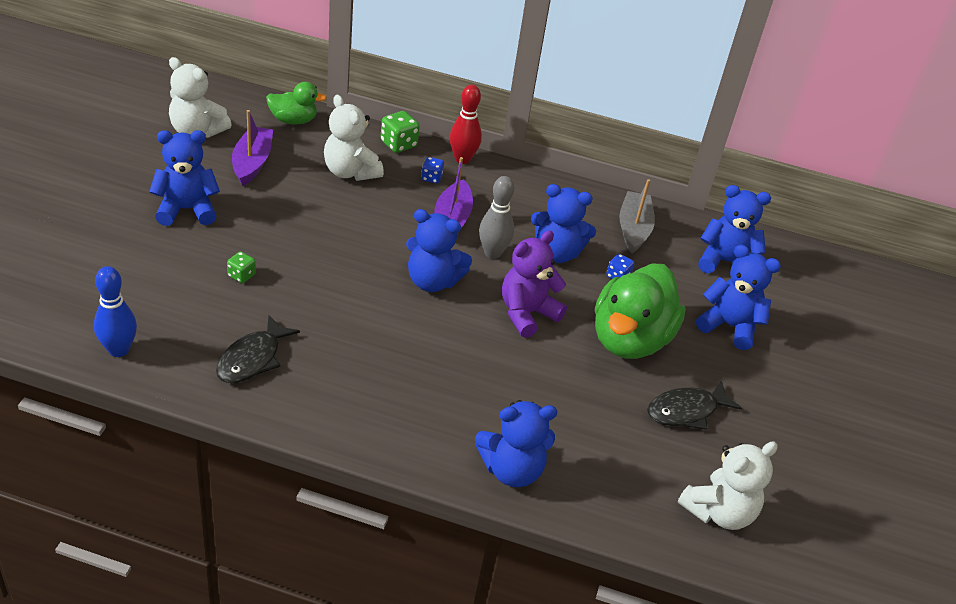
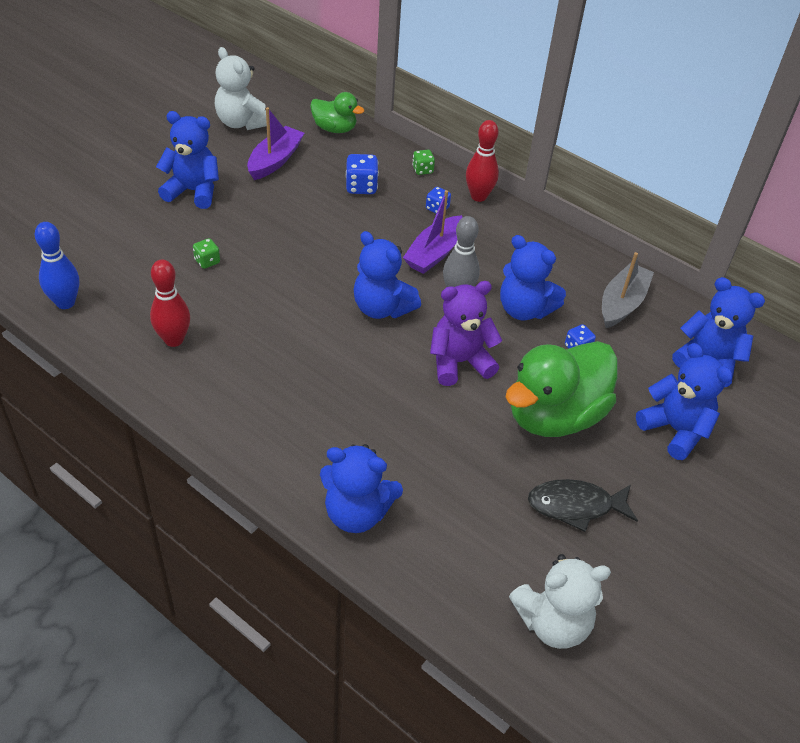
camera: 25 degrees right, 5 degrees up
black fish [216,315,300,383] -> red bowling pin [150,260,190,347]
white teddy bear [324,95,384,181] -> blue dice [346,154,379,194]
green dice [381,111,420,153] -> green dice [412,150,435,175], size x0.62

